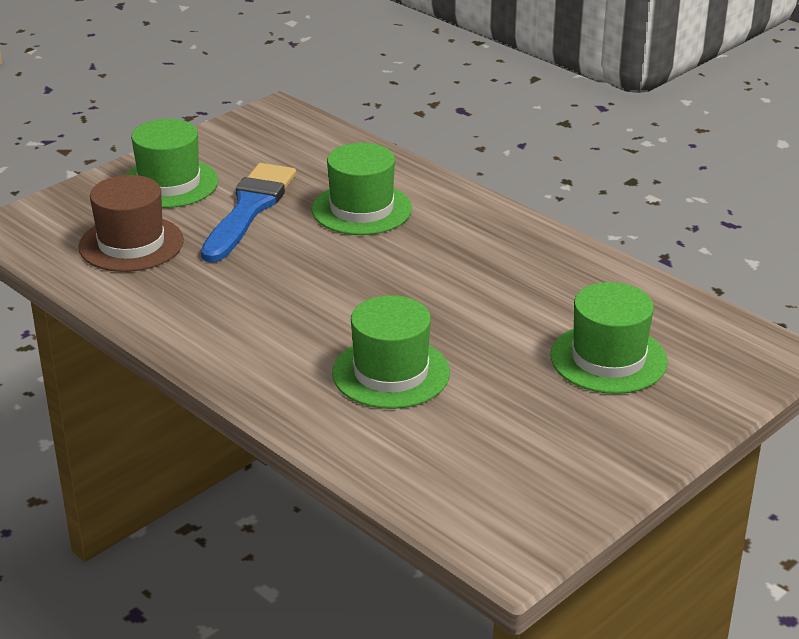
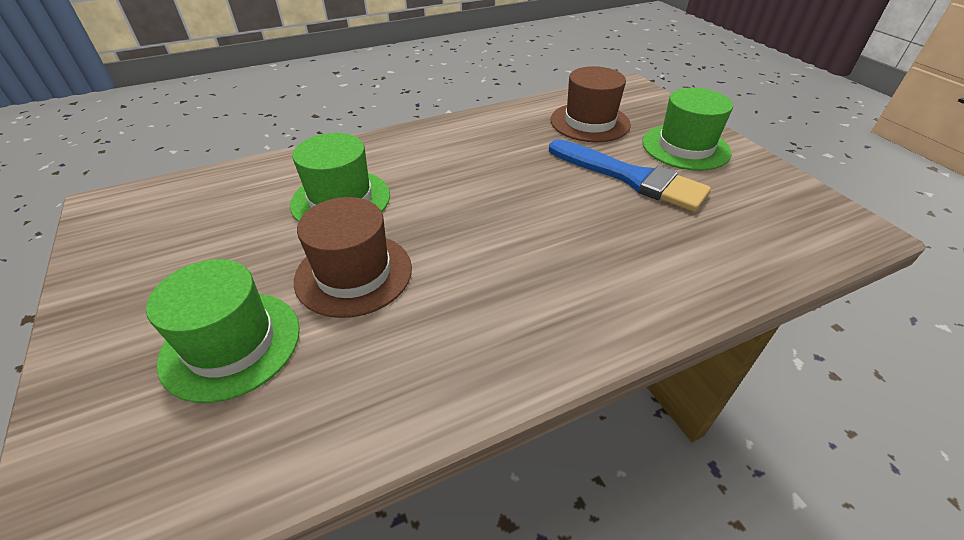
camera: 110 degrees right, 10 degrees up
green hat [312,143,412,235] -> none
none -> brown hat [294,197,412,318]

